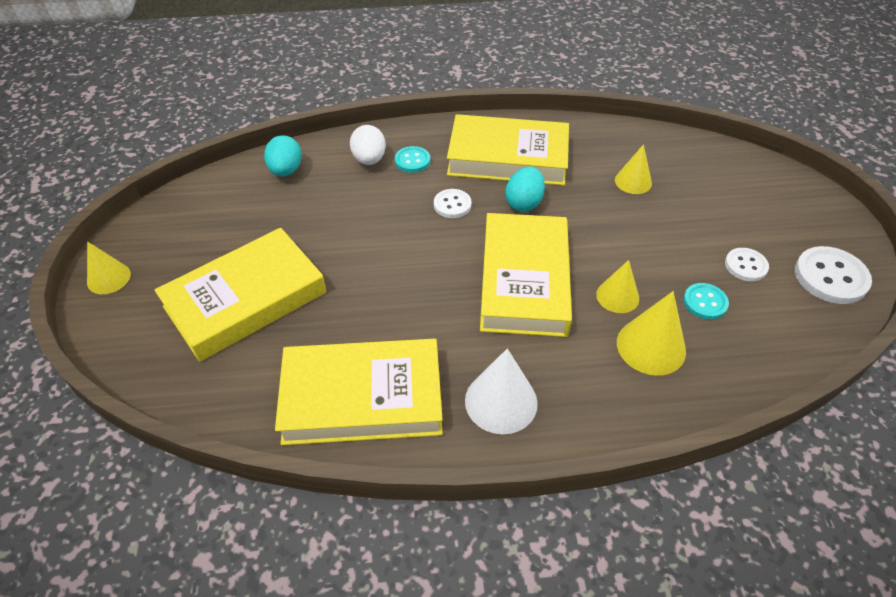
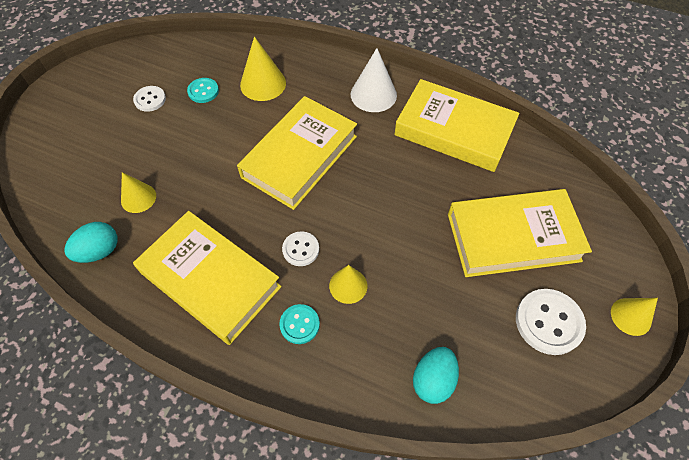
camera: 150 degrees left, 10 degrees up
white egg [350,125,386,165] -> none
turquoise egg [505,167,545,212] -> turquoise egg moved to [64,222,118,263]
yellow cone [596,260,639,313] -> yellow cone moved to [329,265,368,304]
white button [795,246,872,304] -> white button moved to [516,289,586,355]

